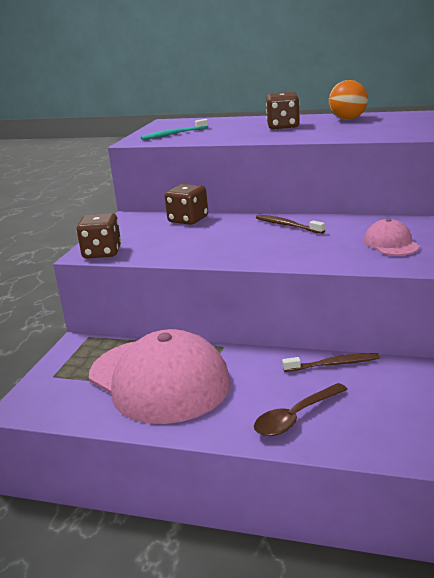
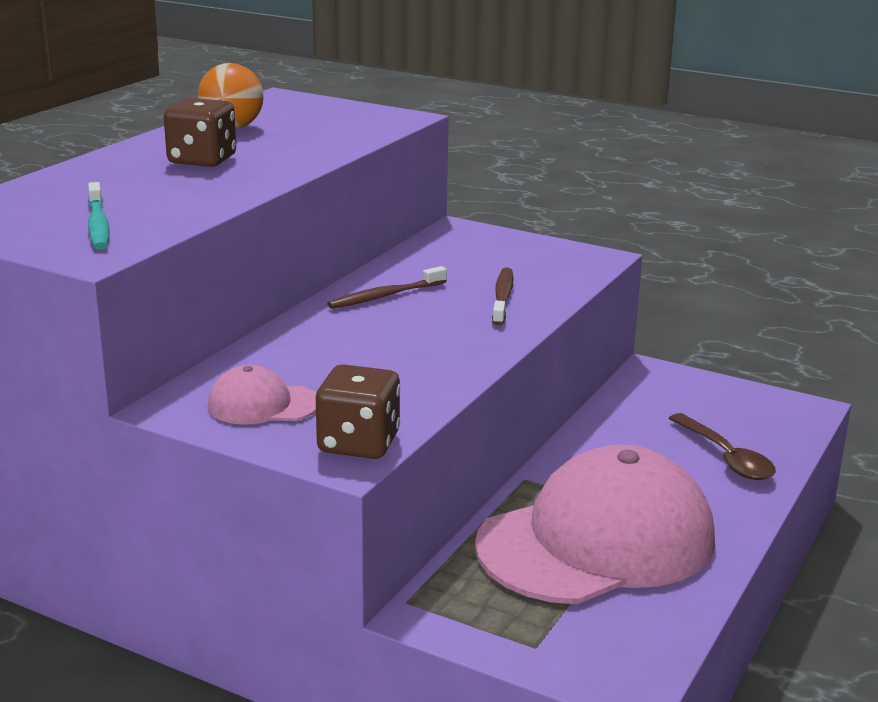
camera: 80 degrees left, 0 degrees up
brown dice [165,184,208,225] -> none
brown toothbrush [282,353,380,372] -> brown toothbrush moved to [492,267,513,326]
pink cap [364,218,420,256] -> pink cap moved to [208,365,316,425]

